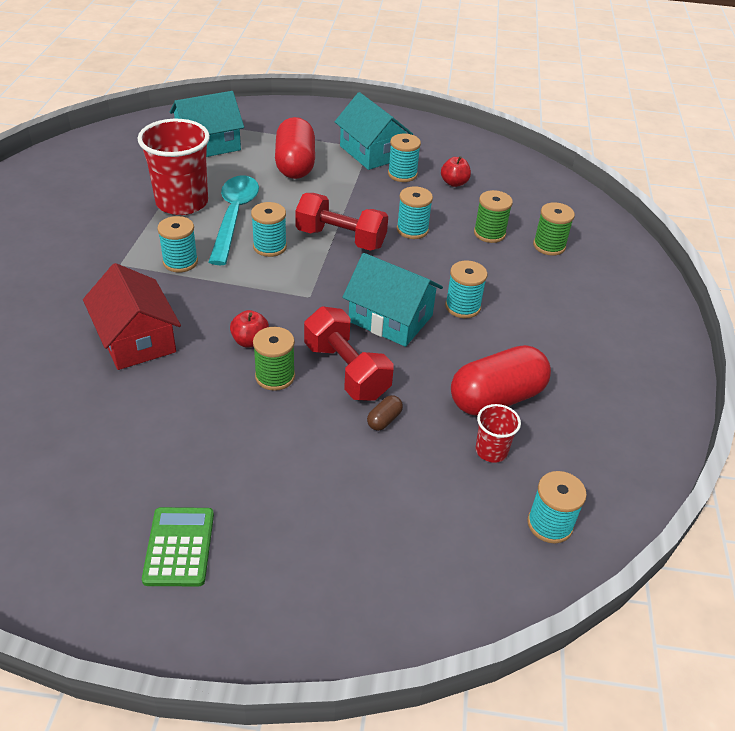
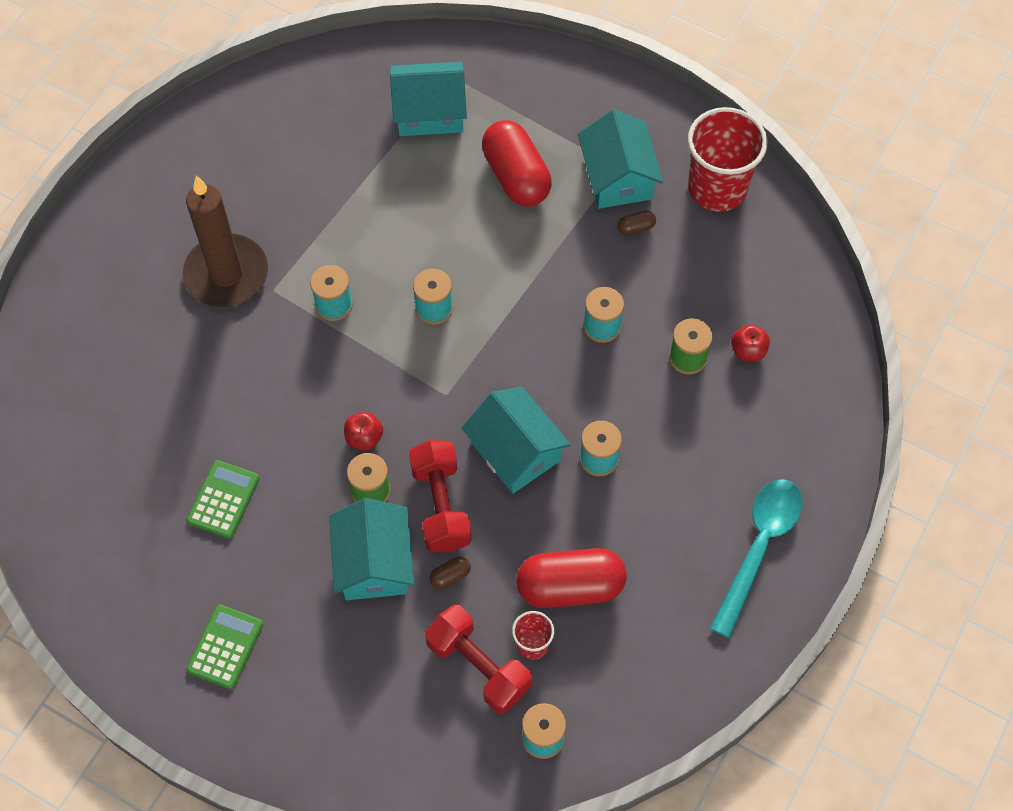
camera: 25 degrees right, 20 degrees up
red house [83,263,181,370] -> none
red cup [137,119,210,215] -> red cup moved to [688,107,768,212]
turquoise spoon [209,175,259,265] -> turquoise spoon moved to [710,479,803,638]
red capsule [275,117,315,179] -> red capsule turned 45 degrees counterclockwise [482,120,552,207]
red dumbbell [295,193,388,251] -> red dumbbell moved to [425,605,532,714]
turquoise spool [388,134,421,182] -> brown capsule [617,210,656,235]
red apple [441,156,471,187] -> red apple moved to [731,324,770,362]
green spool [533,202,575,256] -> none
none -> brown candle [183,175,268,307]
none -> green calculator [186,460,260,539]
none -> turquoise house [329,498,414,600]

